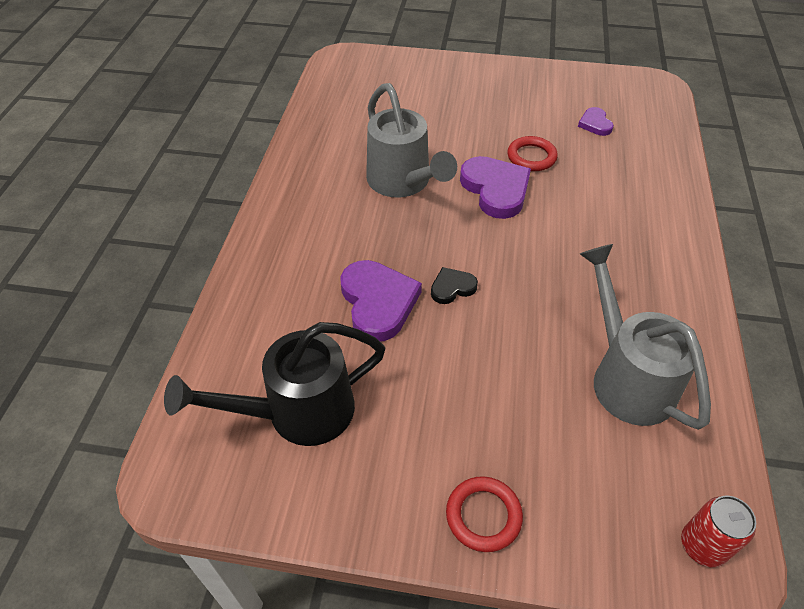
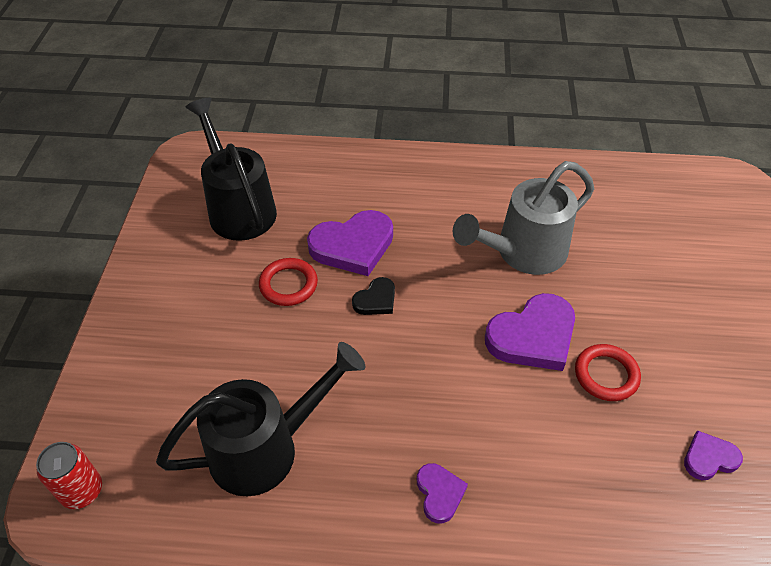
camera: 85 degrees right, 0 degrees up
black heart [431,267,478,304] -> black heart turned 75 degrees clockwise [352,277,395,315]
red ring [446,476,523,552] -> red ring moved to [259,258,318,306]
grey watering can [580,244,711,430] -> black watering can [156,342,365,497]
none -> purple heart [417,463,468,524]

